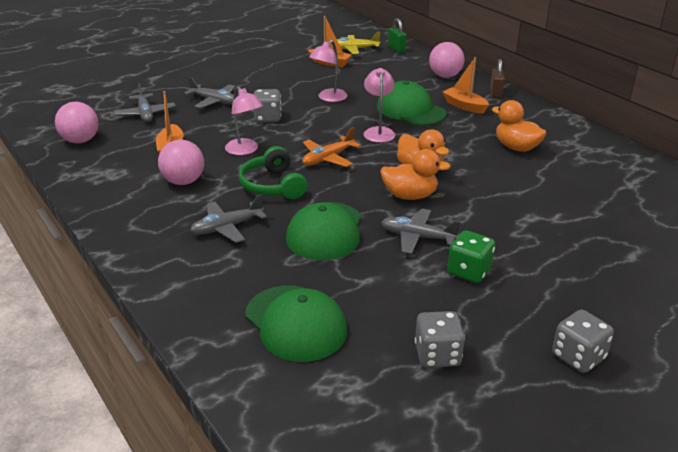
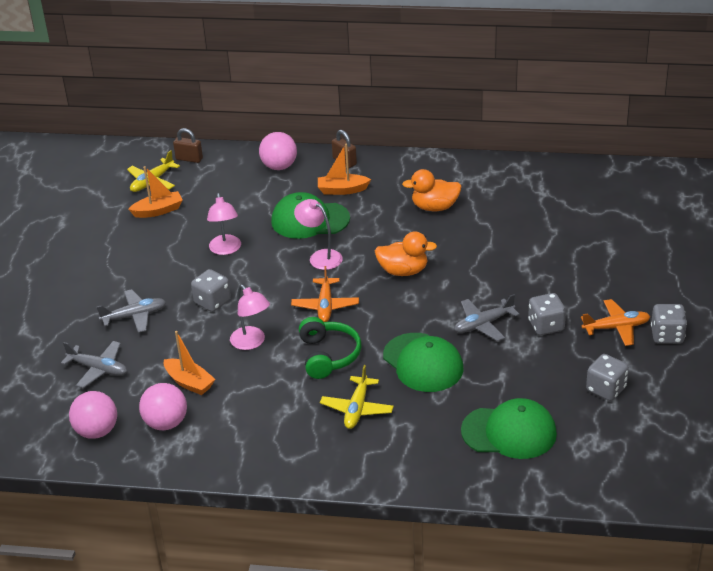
camera: 45 degrees left, 5 degrees up
pink ball [158,140,204,185] -> pink ball moved to [139,383,187,430]
grey plane [190,194,267,243] -> yellow plane [320,365,394,429]
pink lamp [225,86,263,155] -> pink lamp turned 45 degrees clockwise [230,285,270,350]
green headphones [238,146,307,199] -> green headphones turned 120 degrees counterclockwise [299,317,361,379]
orange duck [380,149,450,200] -> none
green padlock [388,18,406,53] -> brown padlock [173,128,203,163]
green dice [447,230,495,283] -> grey dice [528,293,566,335]
none -> orange plane [581,299,650,346]

